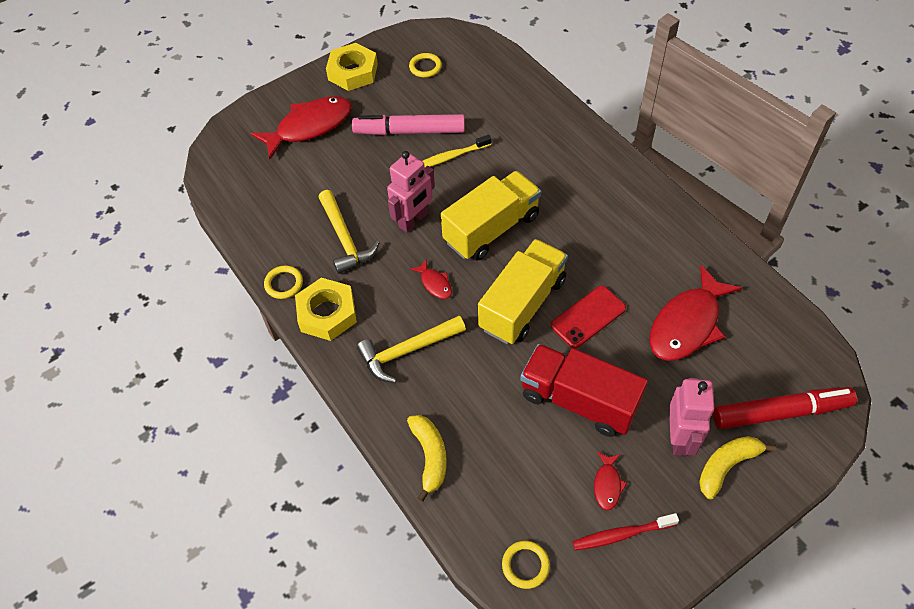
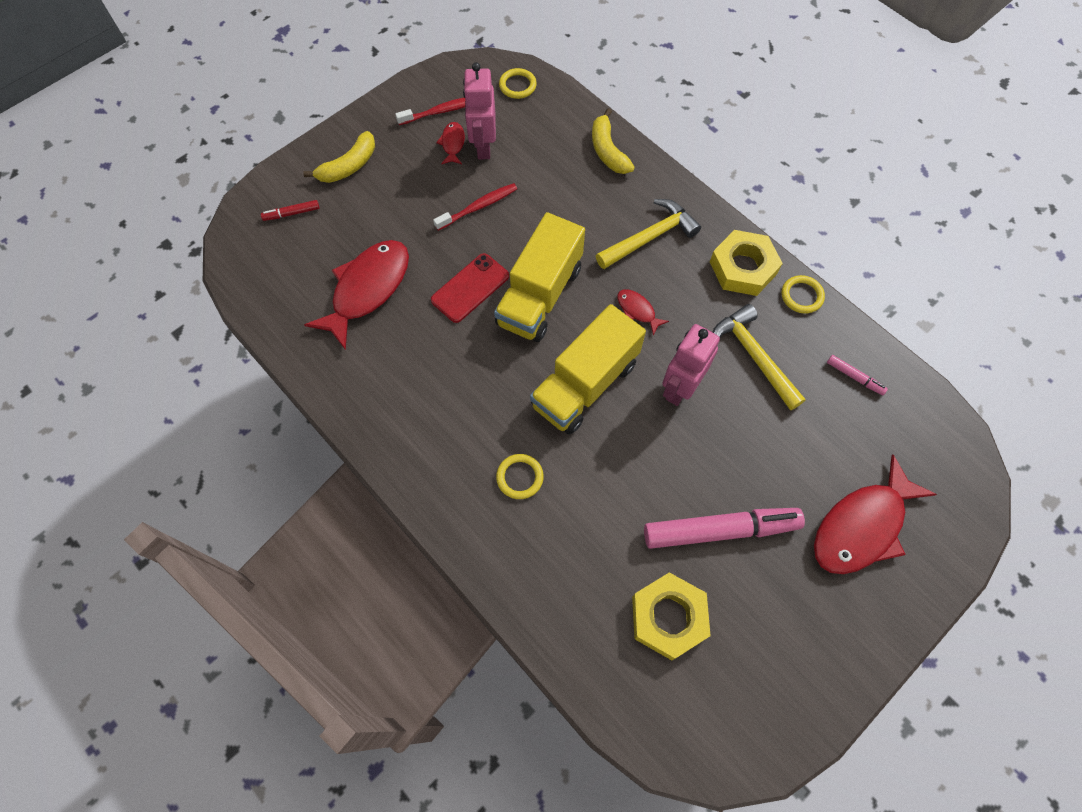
camera: 170 degrees right, 10 degrees up
yellow nut [326,43,378,91] -> yellow nut moved to [632,572,711,660]
yellow ring [409,53,442,78] -> yellow ring moved to [496,454,544,499]
yellow toothbrush [423,135,491,167] -> none
red truck [520,344,648,437] -> red toothbrush [433,183,517,231]
pink robot [669,378,715,456] -> pink robot moved to [463,62,496,159]
red marker [713,387,857,429] -> red marker [261,200,319,221], size x0.43
none -> pink marker [827,355,888,395]

